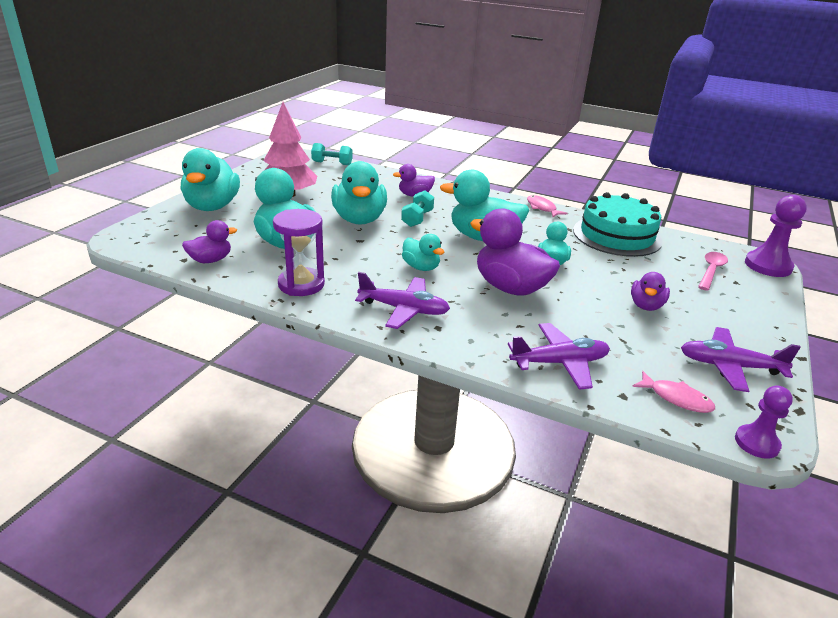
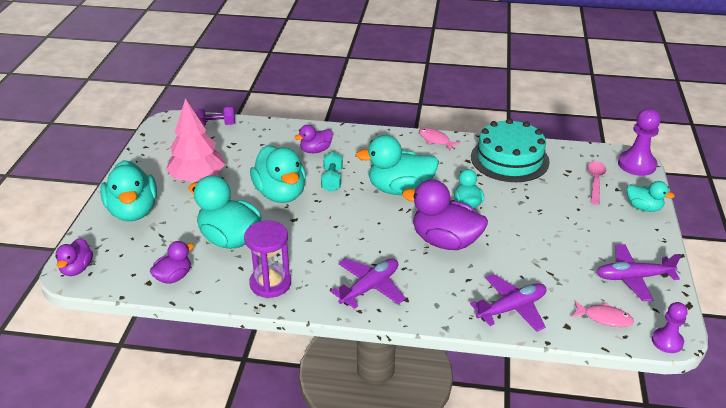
camera: 15 degrees left, 5 degrees up
turquoise dumbbell [311,143,352,165] -> purple dumbbell [194,107,235,125]
purple plane [355,272,450,329] -> purple plane turned 45 degrees counterclockwise [330,258,406,309]
turquoise duck [402,234,445,271] -> turquoise duck moved to [627,181,675,212]
purple duck [631,272,670,311] -> purple duck moved to [55,238,93,276]

